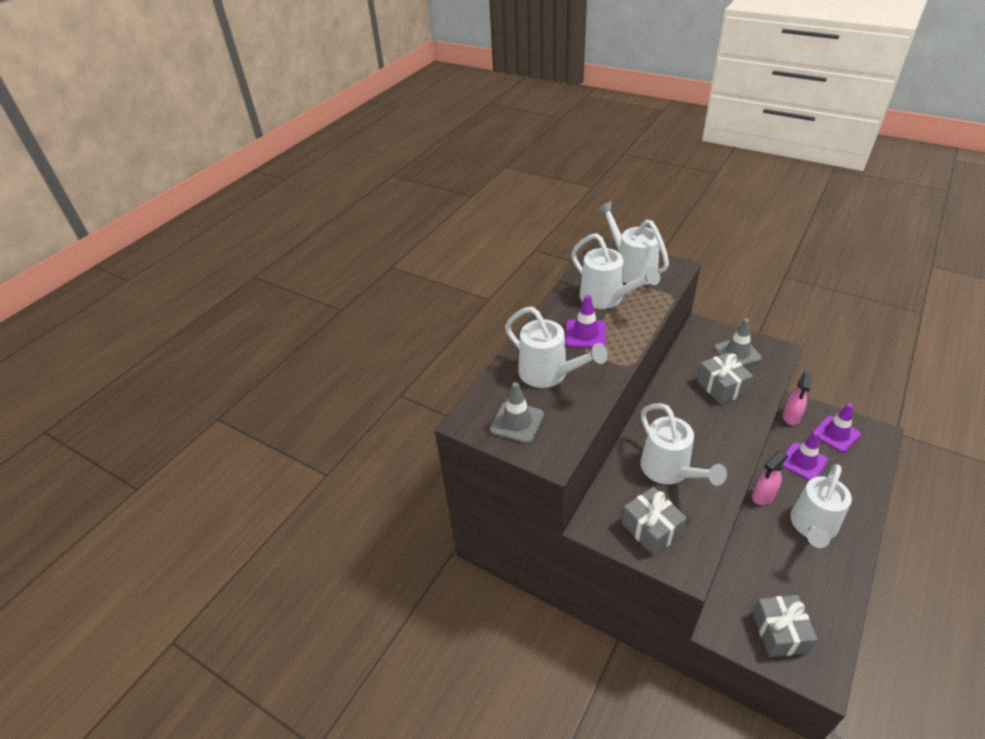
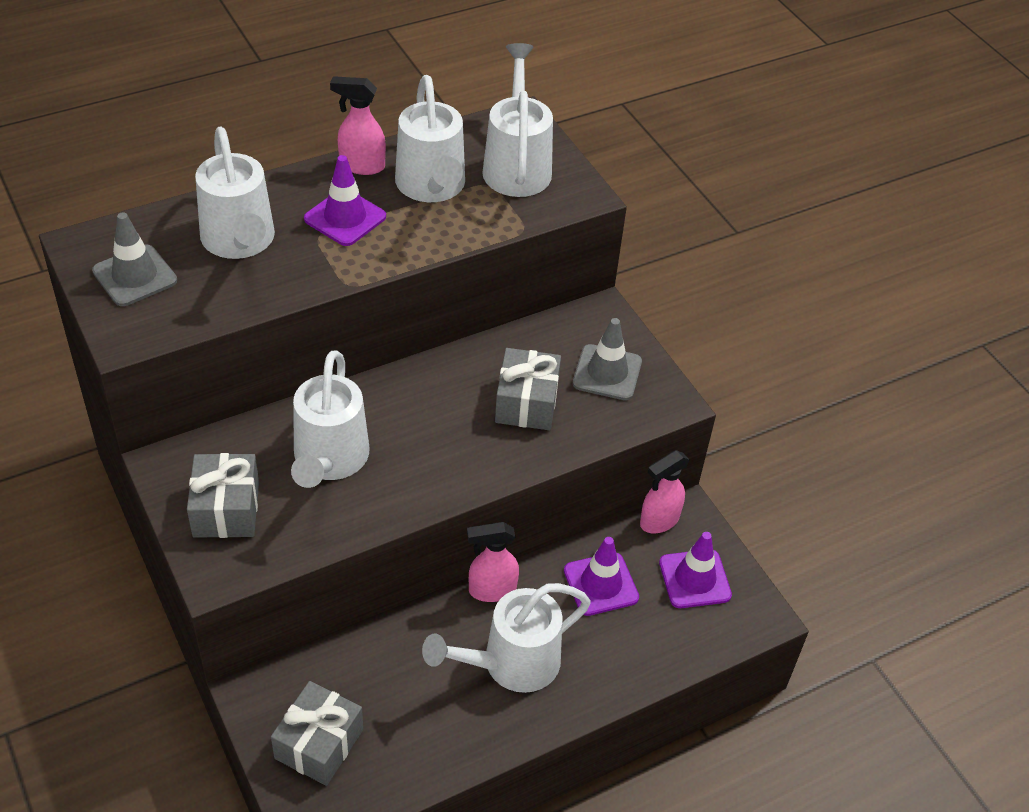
camera: 25 degrees right, 5 degrees up
none -> pink spray bottle [330,76,386,175]

